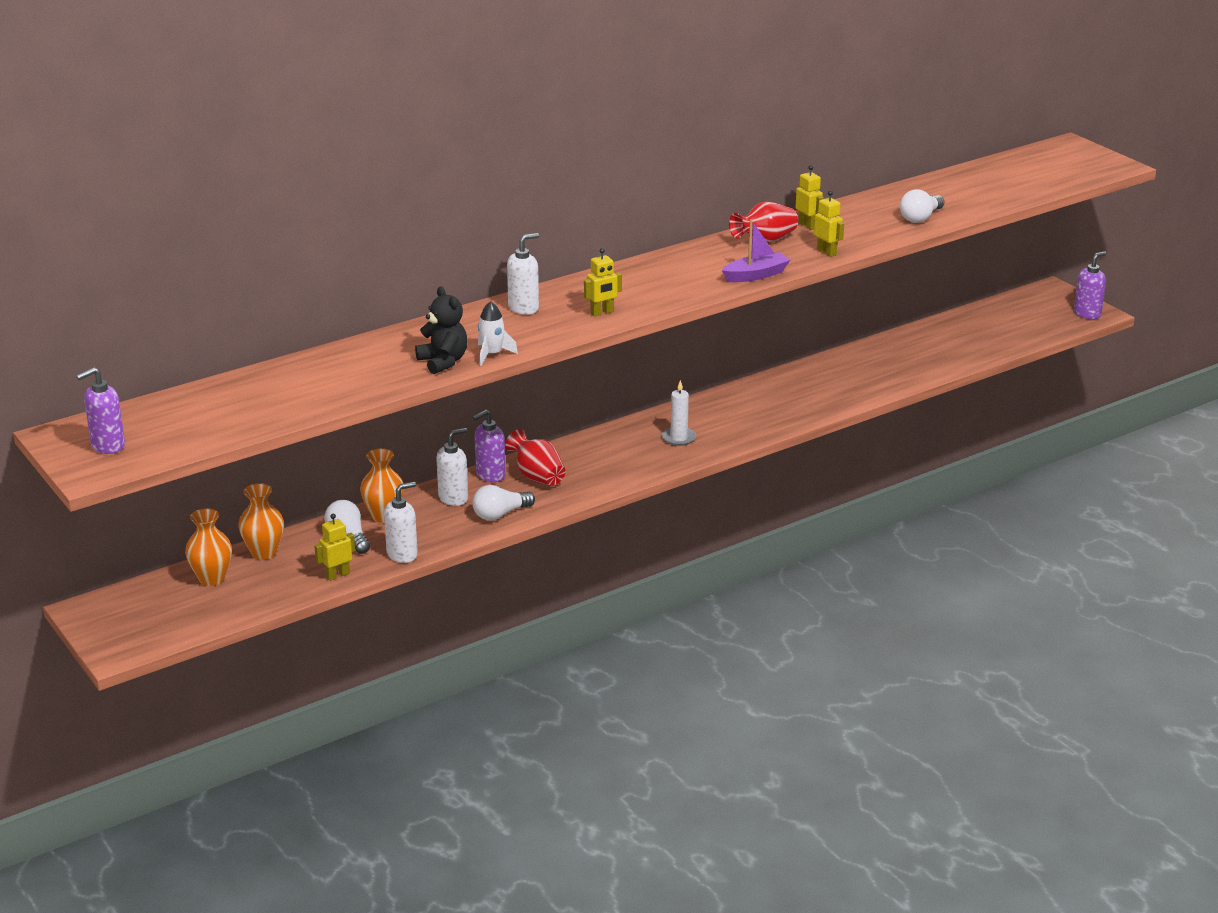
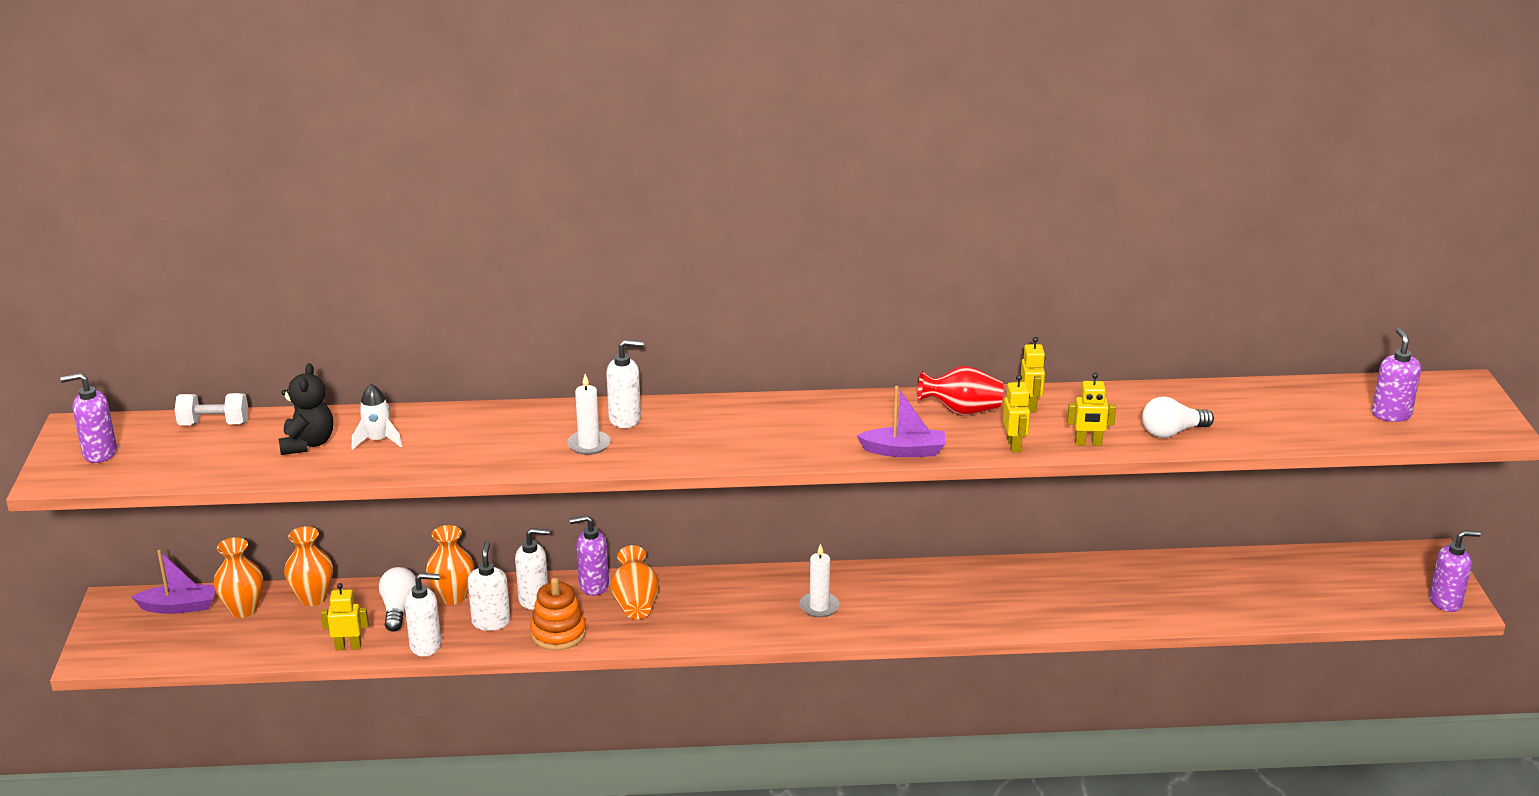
camera: 30 degrees right, 0 degrees up
black teddy bear [415,287,467,374] -> black teddy bear moved to [279,363,333,455]
white light bulb [472,485,535,521] -> orange stacking toy [530,578,586,650]
white rocket [478,301,518,366] -> white rocket moved to [352,384,402,450]
red vase [505,429,566,486] -> orange vase [611,545,659,619]
yellow robot [584,248,622,317] -> yellow robot moved to [1067,373,1116,446]
none -> purple boat [132,550,215,614]
none -> white dumbbell [175,393,248,425]
none -> white soap dispenser [468,541,510,631]
none -> white candle [567,374,610,455]
none -> purple soap dispenser [1372,328,1421,422]

